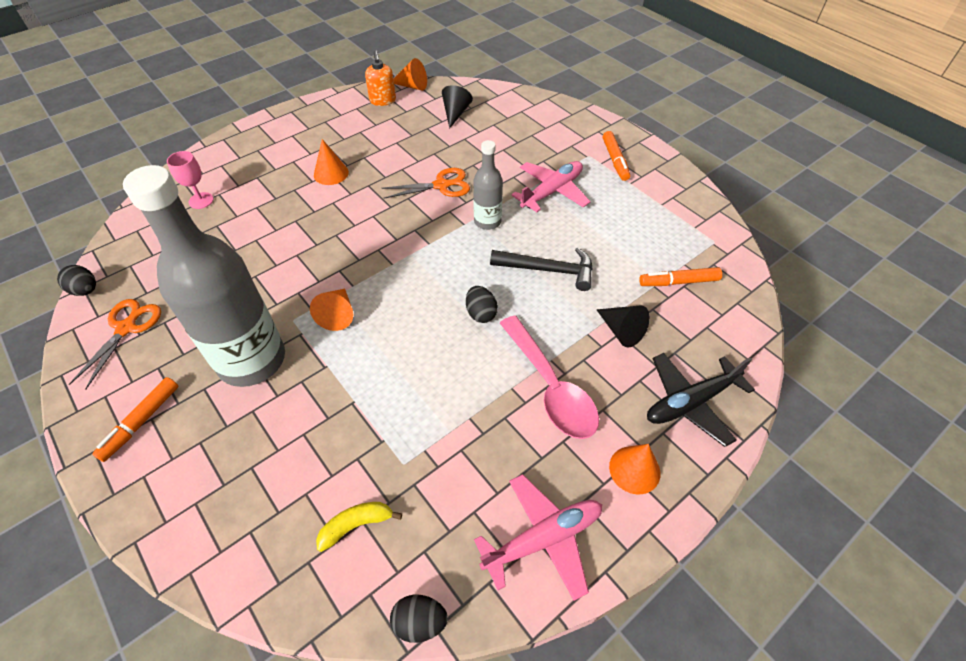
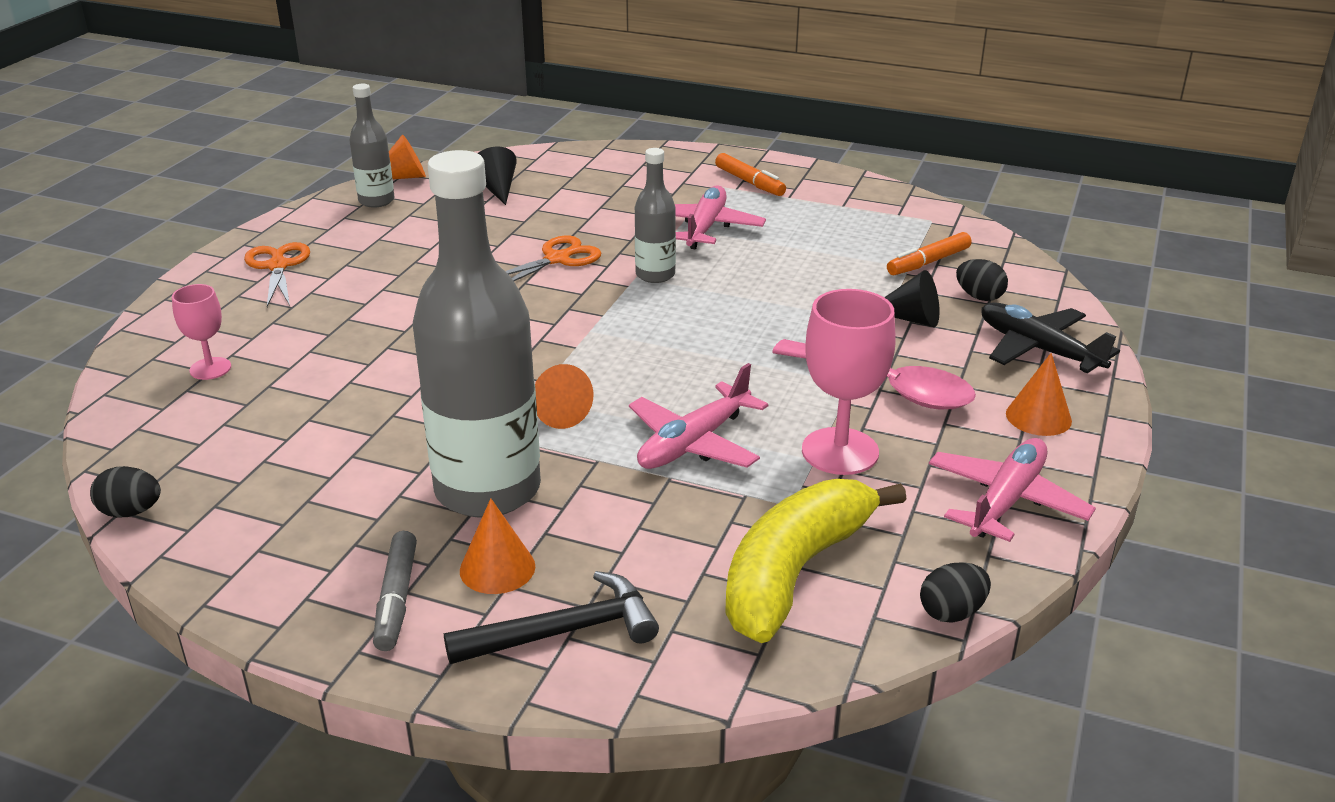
camera: 30 degrees left, 20 degrees down
orange scissors [69,299,161,390] -> orange scissors moved to [244,242,310,307]
orange marker [93,377,178,462] -> grey marker [373,531,417,651]
orange cone [314,139,349,185] -> orange cone moved to [460,498,535,594]
yellow banana [316,502,402,552] -> yellow banana [725,479,907,643], size x2.27
orange soap dispenser [365,50,396,106] -> grey bottle [349,84,395,208]
black egg [466,286,498,323] -> black egg moved to [956,259,1008,301]
black hammer [490,247,593,291] -> black hammer moved to [444,571,659,664]
black plane [647,353,755,447] -> black plane turned 105 degrees clockwise [981,302,1120,373]
none -> pink plane [629,363,768,469]
none -> pink goblet [802,289,896,475]

